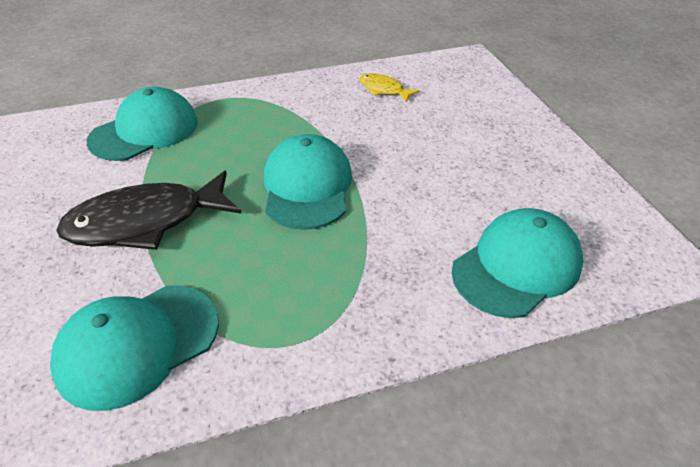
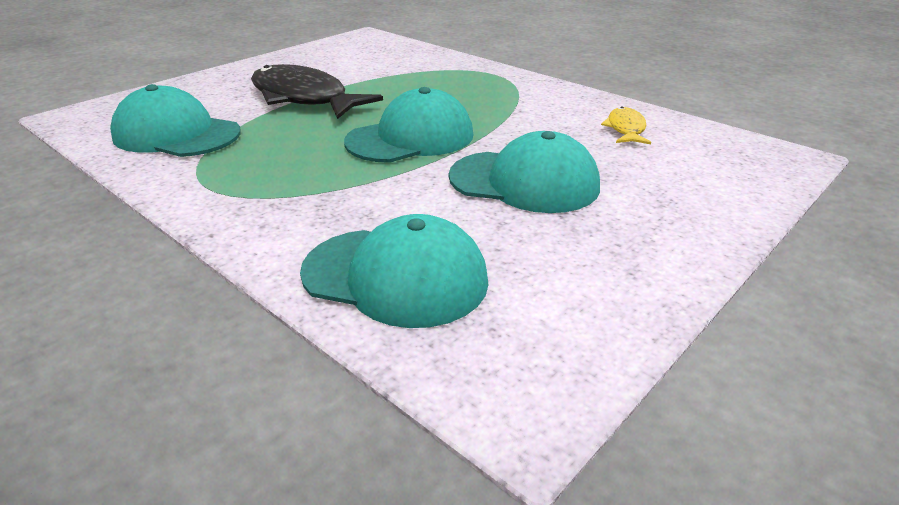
camera: 60 degrees right, 10 degrees down
turquoise cap [87,87,198,161] -> turquoise cap moved to [449,131,600,213]

